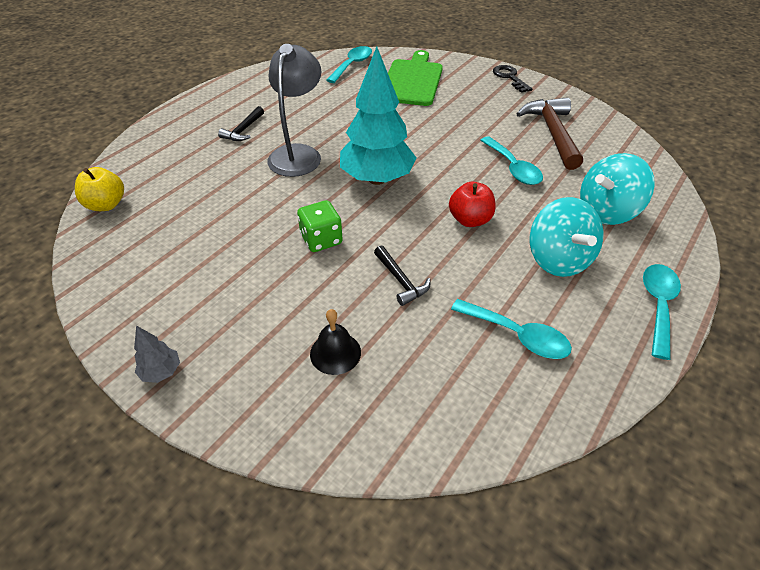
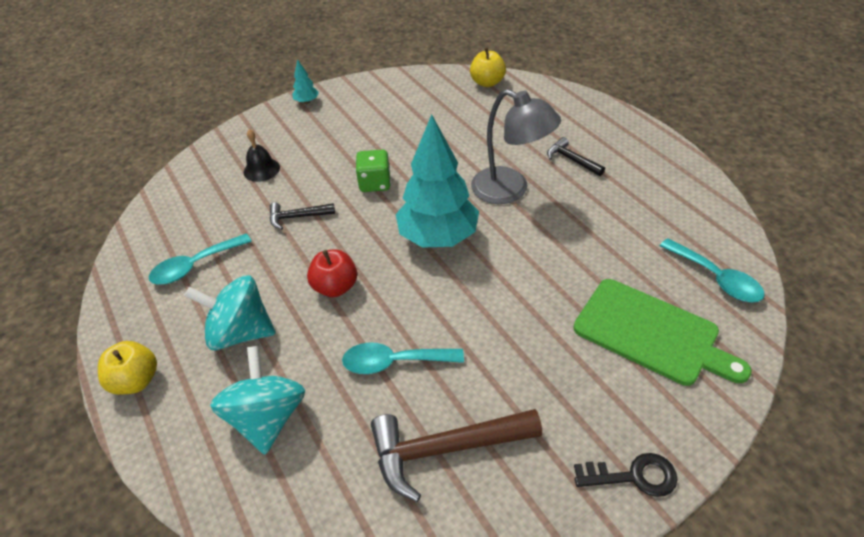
camera: 115 degrees right, 0 degrees up
grey tree [134,325,180,383] -> turquoise tree [292,59,319,104]
brown hammer [517,97,583,170] -> brown hammer turned 150 degrees clockwise [371,409,542,502]
turquoise spoon [643,264,681,360] -> yellow apple [98,341,157,395]

